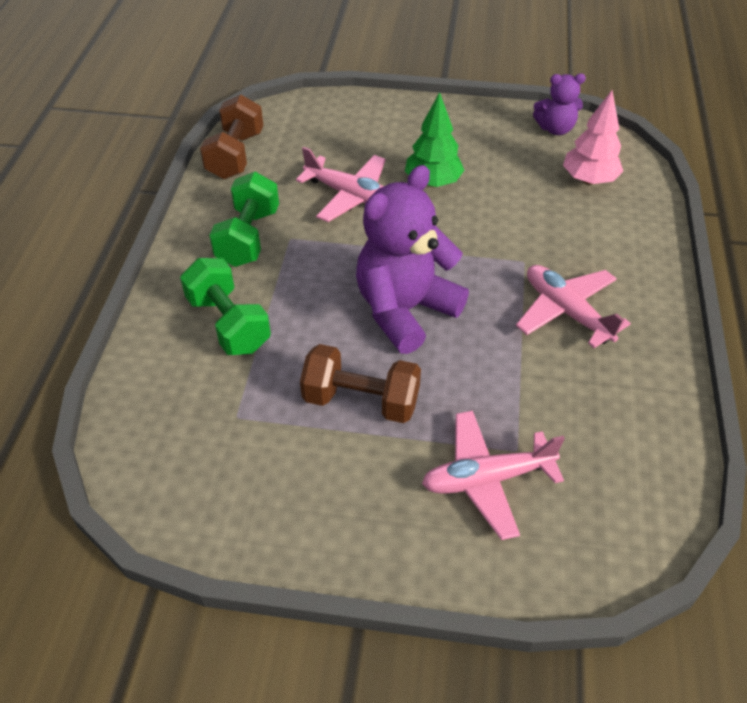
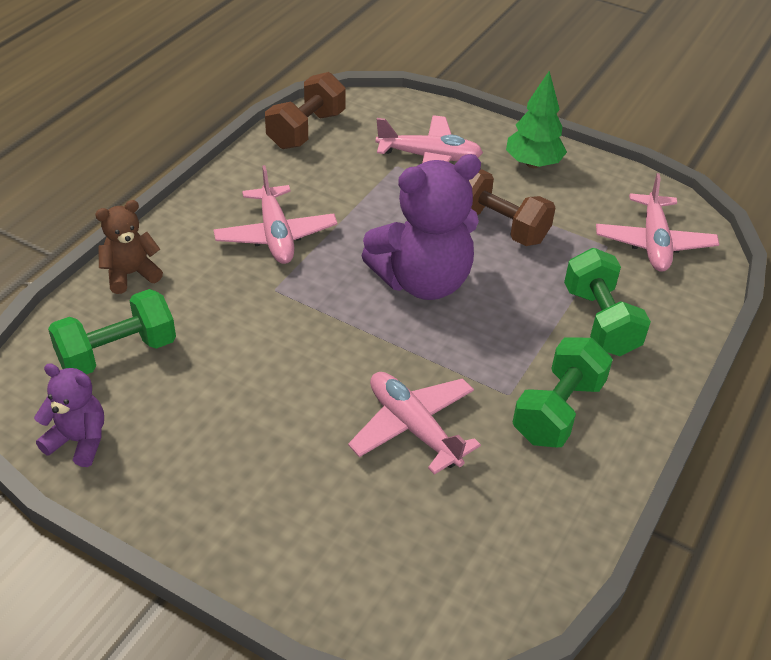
camera: 160 degrees left, 5 degrees down
brown dumbbell [200,94,263,179] -> brown dumbbell moved to [265,72,346,149]
green tree [405,92,464,187] -> green tree moved to [506,71,567,168]
pink tree [563,90,623,185] -> green dumbbell [48,289,176,374]
none -> brown teddy bear [95,200,163,294]
none -> pink plane [596,173,719,272]

